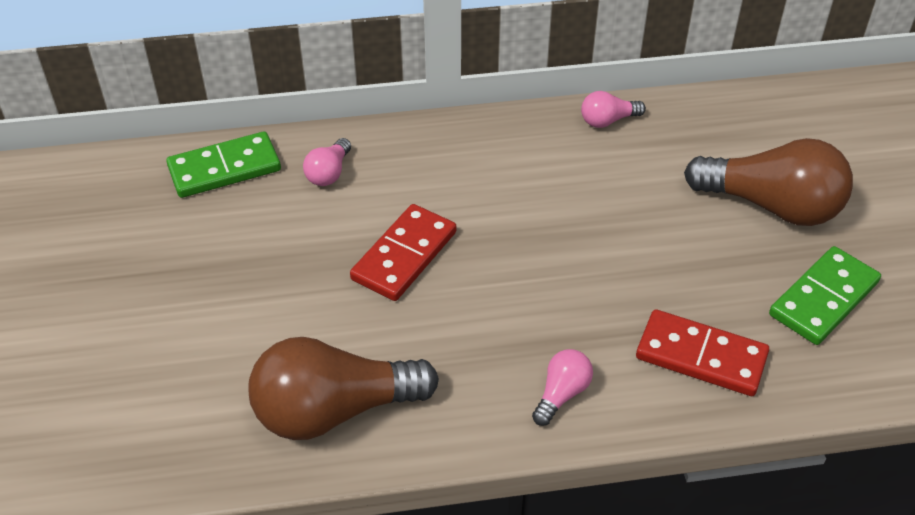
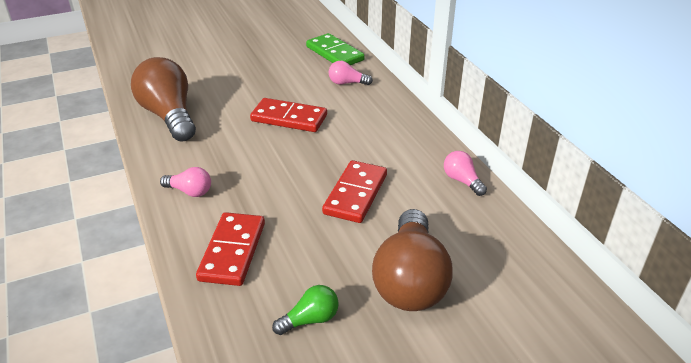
camera: 75 degrees right, 10 degrees down
green domino [769,246,881,345] -> green light bulb [272,285,339,335]
none -> red domino [322,160,387,223]

